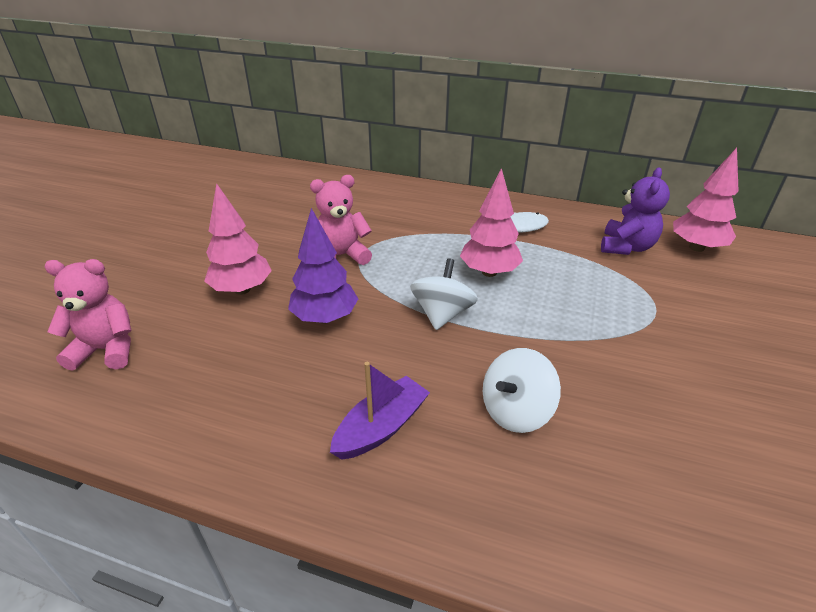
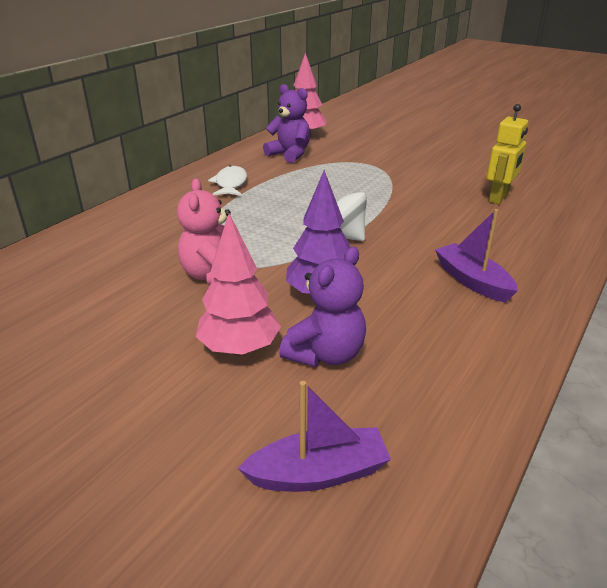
camera: 75 degrees left, 5 degrees down
pink teddy bear [44,259,132,371] -> purple boat [238,381,391,492]
pink tree [460,168,523,277] -> none
white spinning top [483,348,561,433] -> none
none -> purple teddy bear [279,247,366,367]
none -> yellow robot [487,104,528,204]

